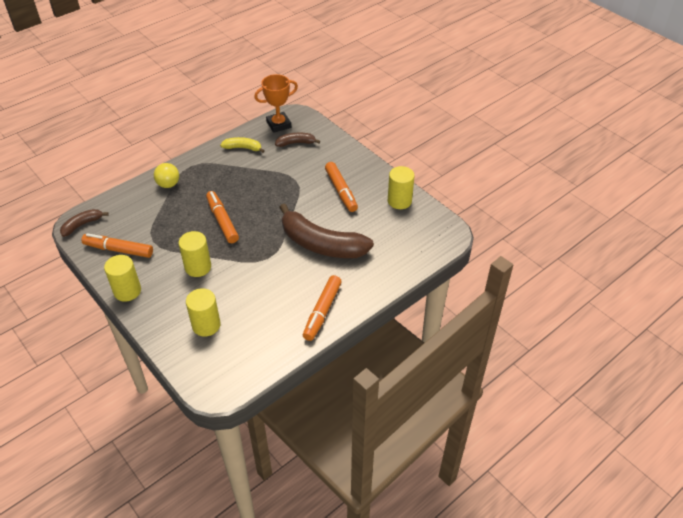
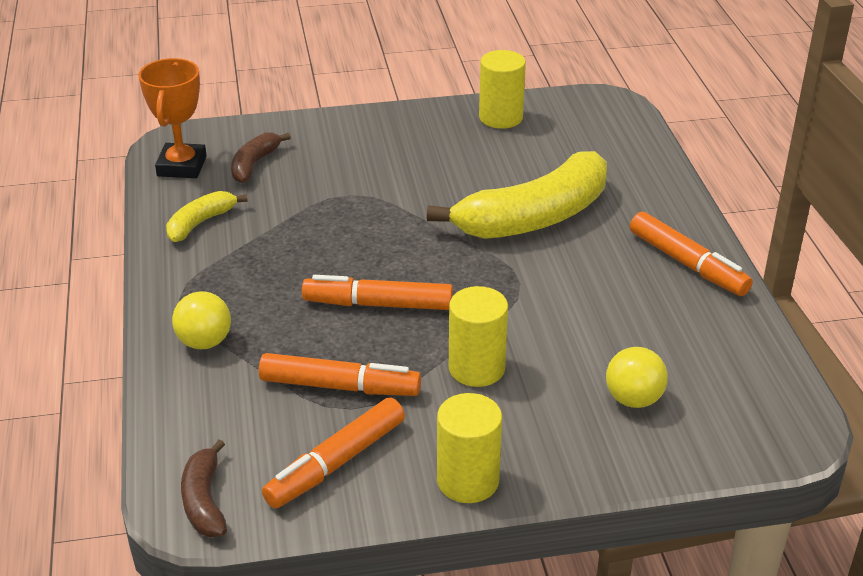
camera: 60 degrees left, 10 degrees down
yellow cylinder [186,288,221,337] -> yellow ball [606,347,668,408]
brown banana [279,203,374,258] -> yellow banana [427,151,607,239]
orange marker [325,162,358,212] -> orange marker moved to [259,353,421,396]

